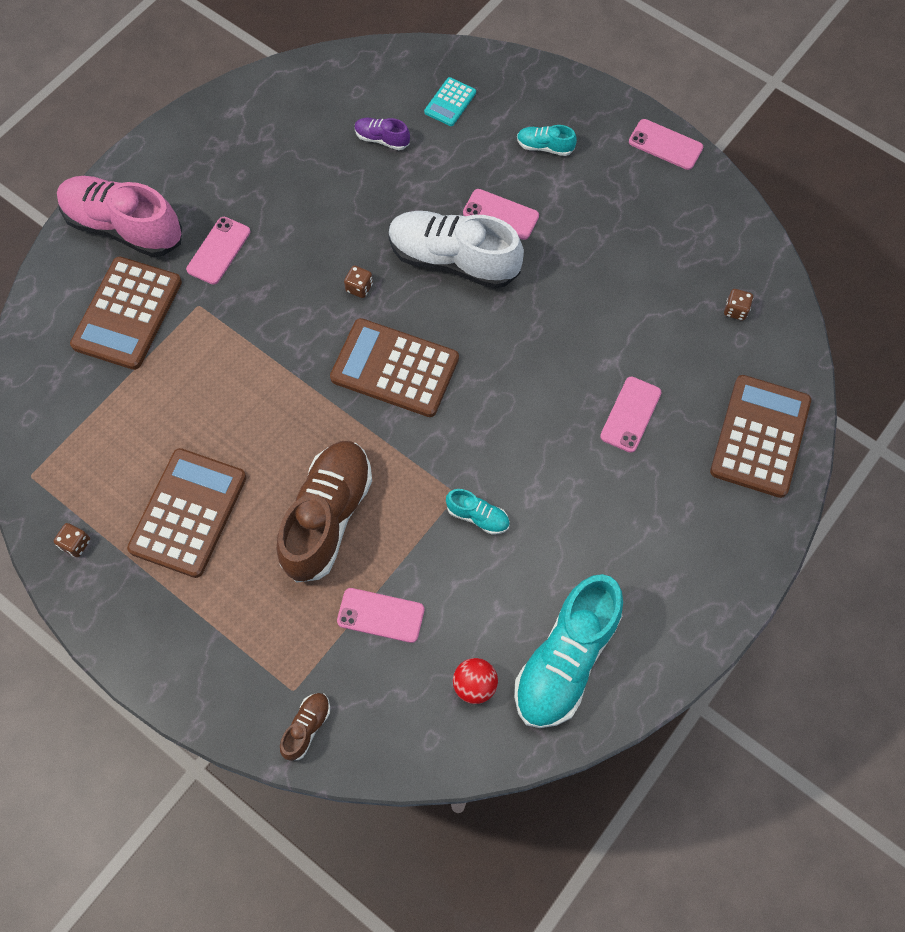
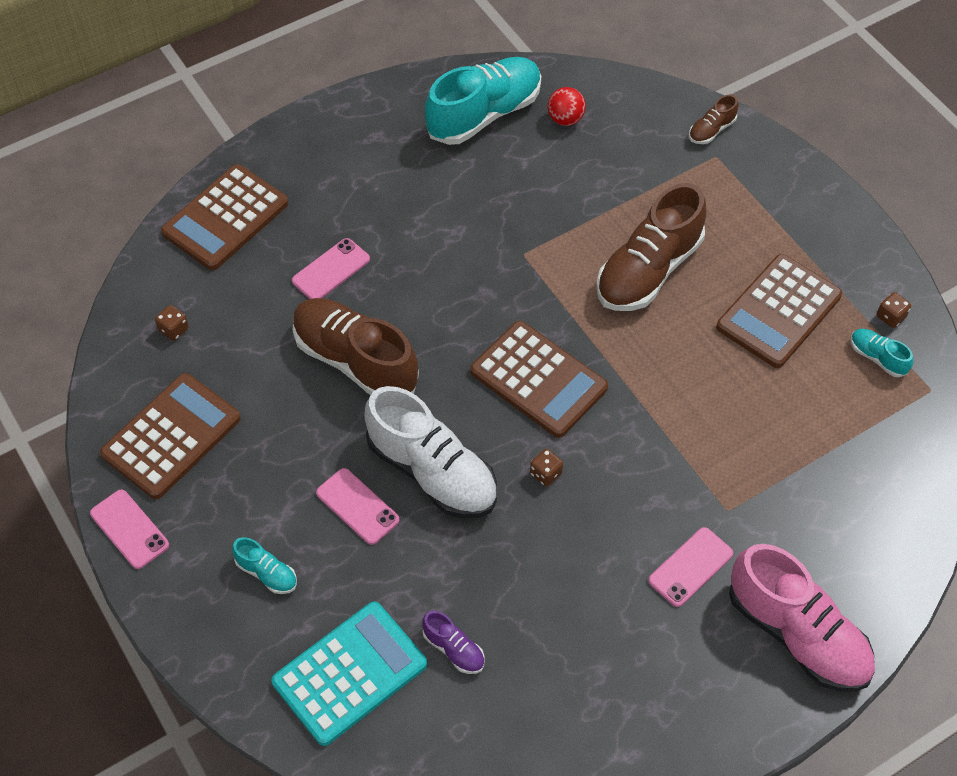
camera: 160 degrees left, 10 degrees down
brown calculator [70,256,182,370] -> brown calculator moved to [100,373,241,499]
pink phone [337,588,424,643] -> none
turquoise calculator [424,77,476,126] -> turquoise calculator [272,602,427,746], size x2.03
turquoise shoe [446,489,510,535] -> turquoise shoe moved to [851,329,913,377]
none -> brown shoe [293,298,419,395]

